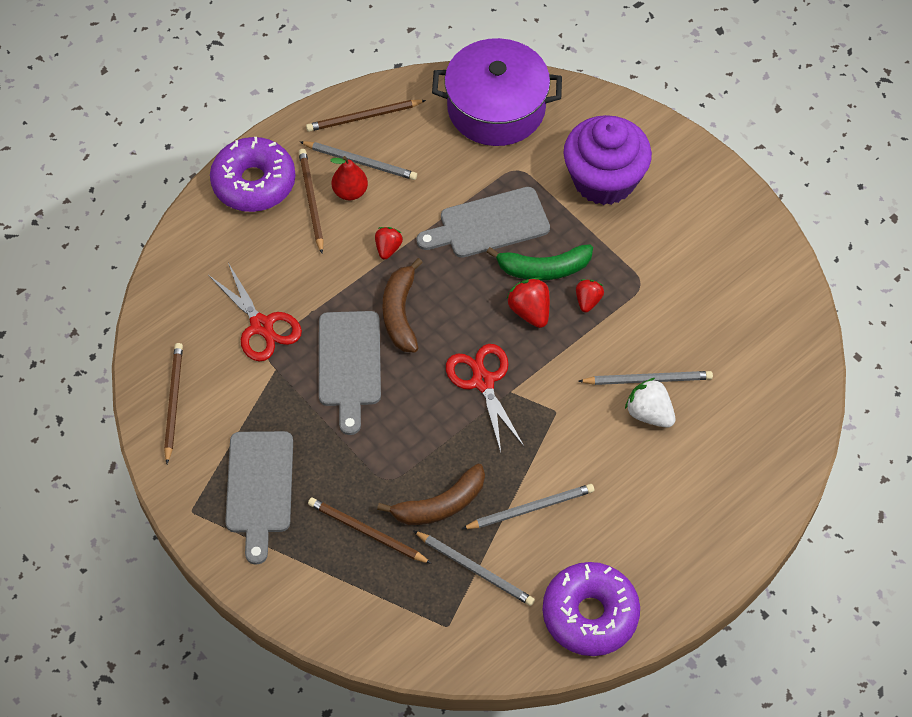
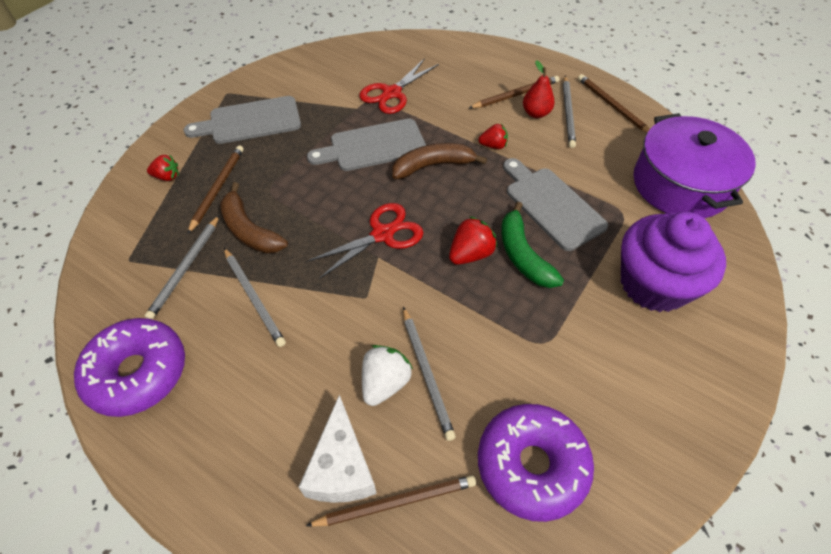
camera: 75 degrees right, 5 degrees down
brown pencil [164,343,183,464] -> brown pencil moved to [306,475,476,527]
purple donut [210,137,296,212] -> purple donut moved to [478,404,594,522]
red strawberry [576,279,604,313] -> red strawberry moved to [147,155,179,181]
none -> white cheese [298,394,377,503]

